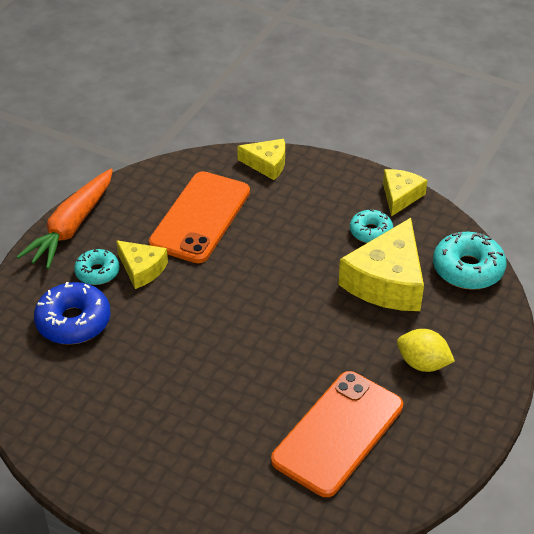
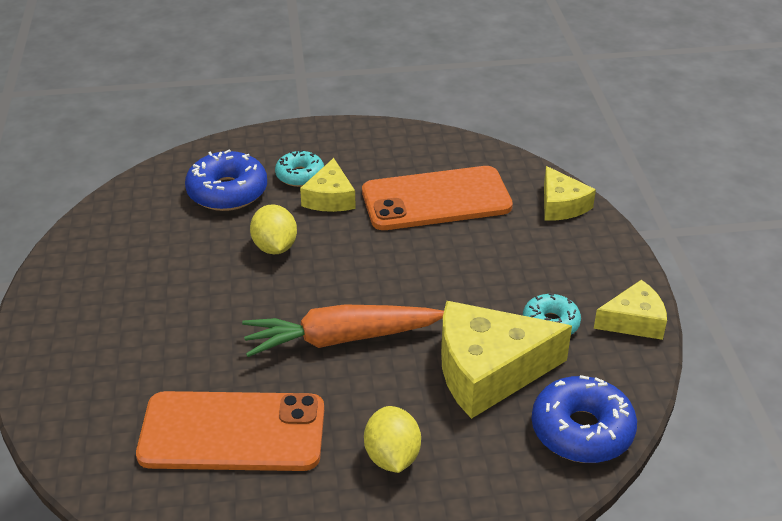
camera: 55 degrees right, 5 degrees down
orange carrot [17,169,113,269] -> orange carrot moved to [242,304,444,357]
turquoise donut [433,232,506,290] -> blue donut [532,375,637,463]
none -> yellow lemon [250,205,297,254]

